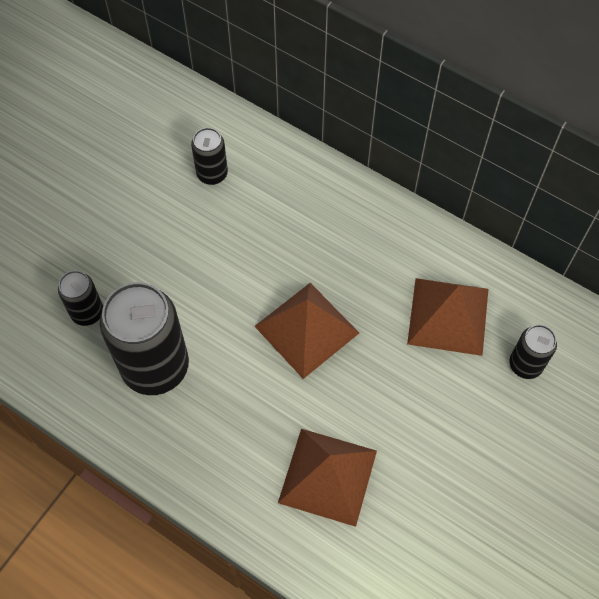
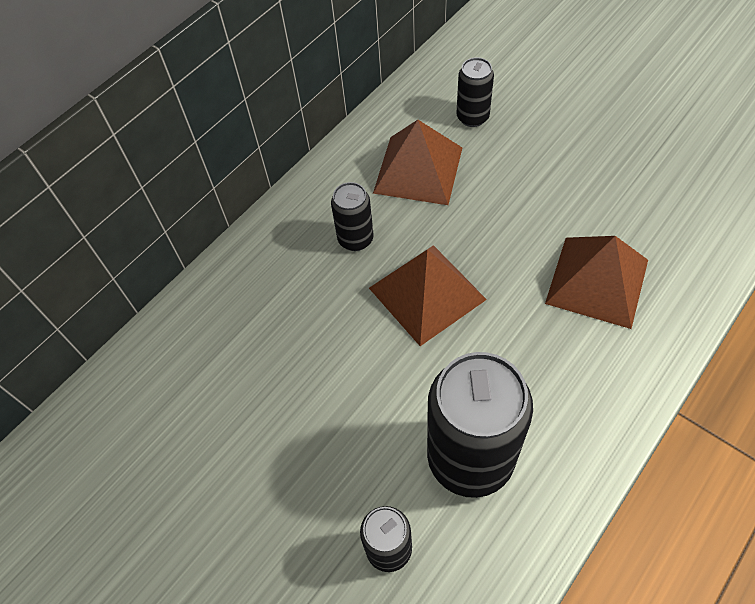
camera: 80 degrees left, 5 degrees down
black can [191,128,228,185] -> black can moved to [331,182,374,251]

